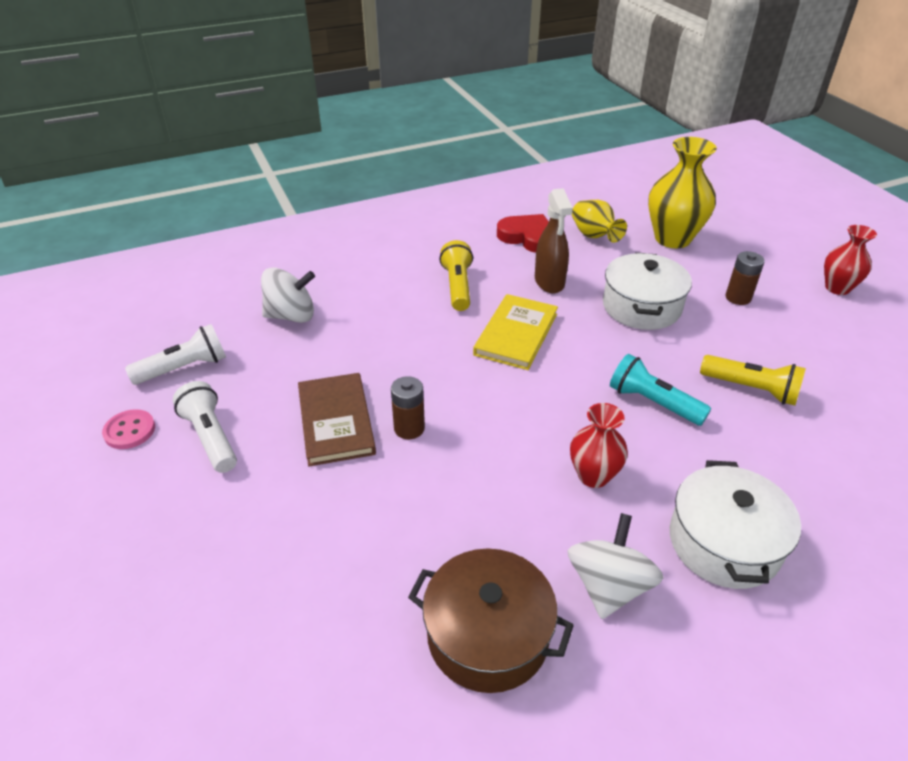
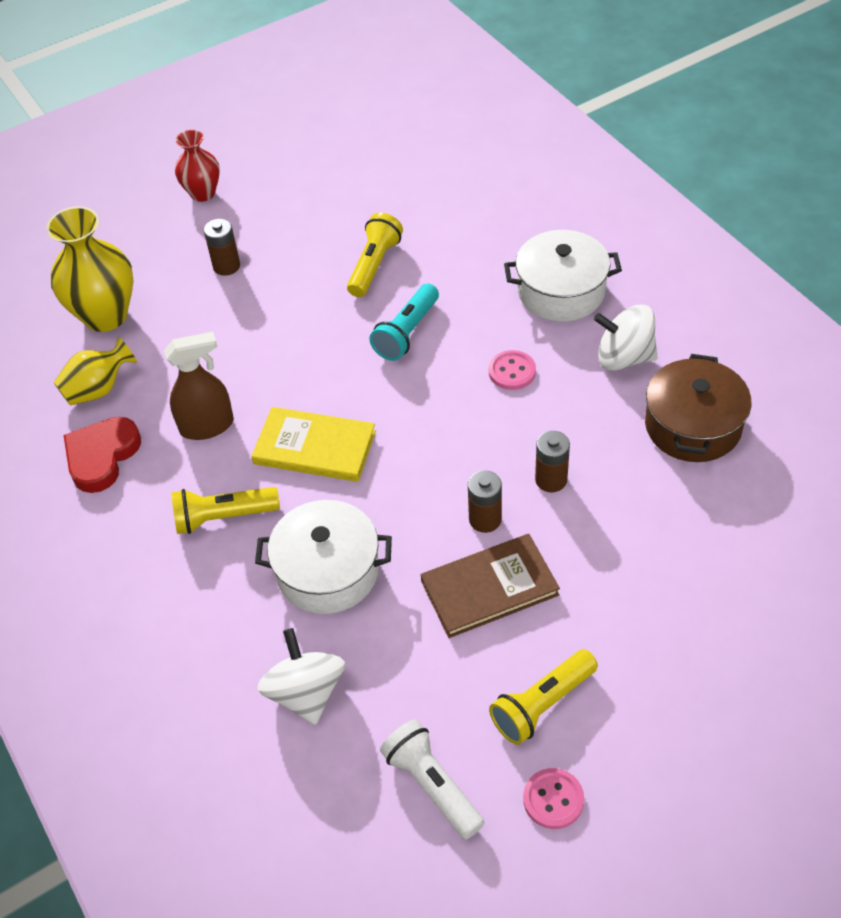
camera: 95 degrees left, 10 degrees up
white flashlight [173,381,237,473] -> yellow flashlight [489,649,598,745]
red vase [570,403,628,488] -> pink button [489,350,536,390]
white pot [603,252,692,330] -> white pot moved to [255,500,392,614]
none -> brown battery [535,431,570,492]

